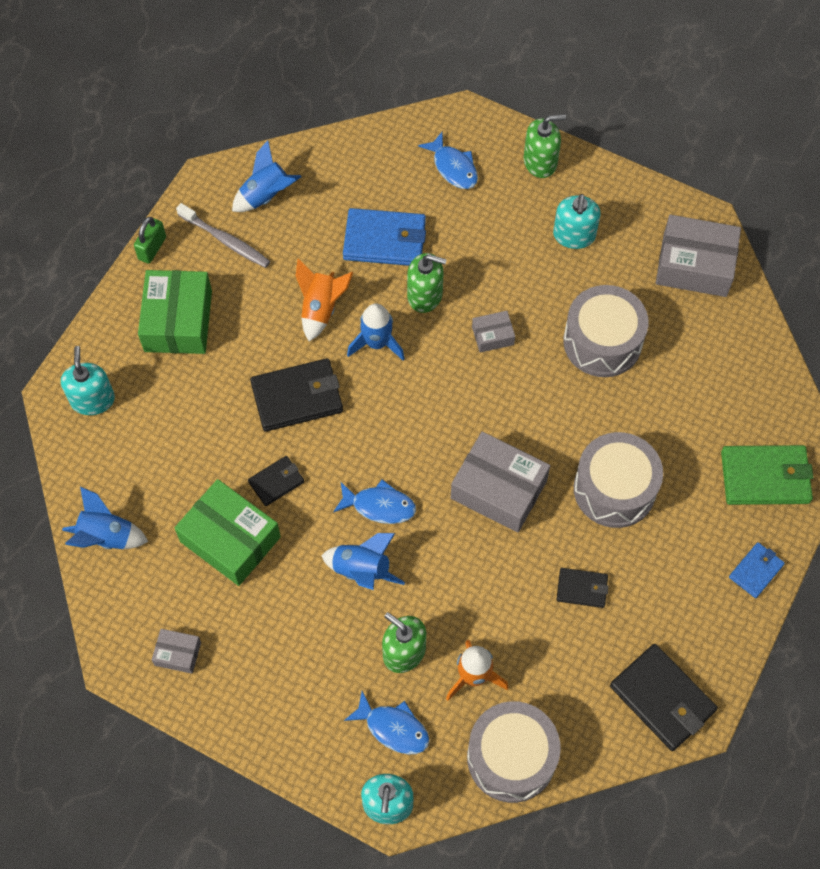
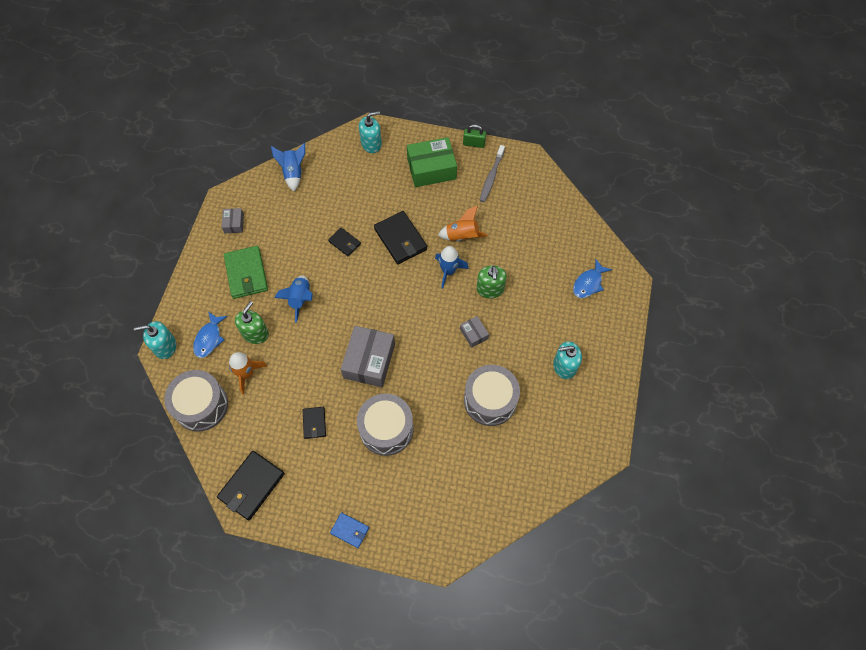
camera: 75 degrees right, 0 degrees up
green box [175,479,281,586] -> none
blue rocket [232,140,301,212] -> none
blue fish [333,479,416,524] -> none
blue wallet [343,208,426,266] -> none
green soap dispenser [524,115,566,178] -> none
grey box [656,215,741,297] -> none
green wallet [721,445,814,505] -> green wallet moved to [224,246,268,299]

